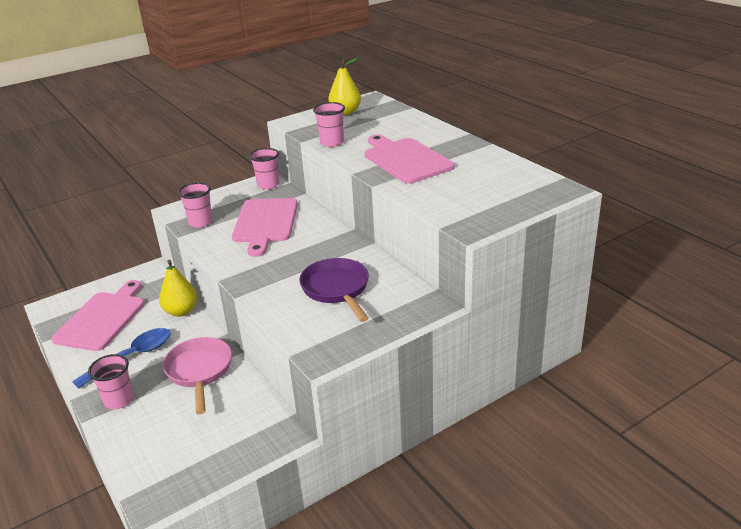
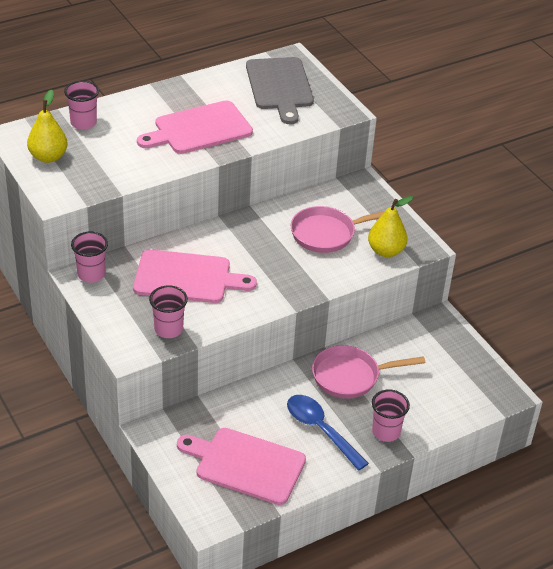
camera: 90 degrees left, 10 degrees up
yellow pear [159,260,197,317] -> yellow pear moved to [368,196,413,257]
purple pan [299,258,369,322] -> pink pan [291,206,385,253]
pink cup [313,102,345,147] -> pink cup moved to [64,81,99,130]
none -> grey cutting board [246,57,314,124]

